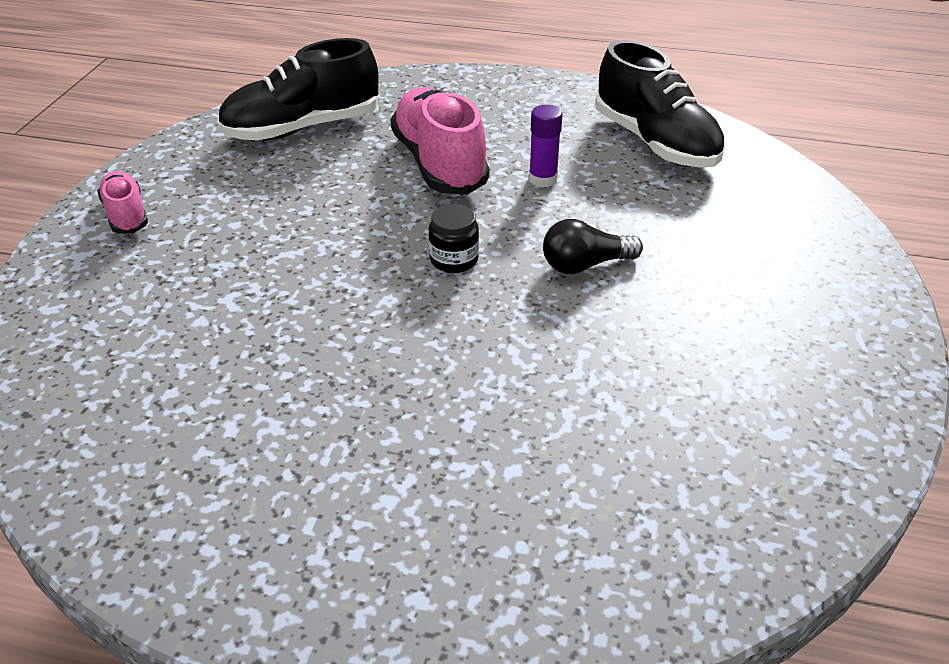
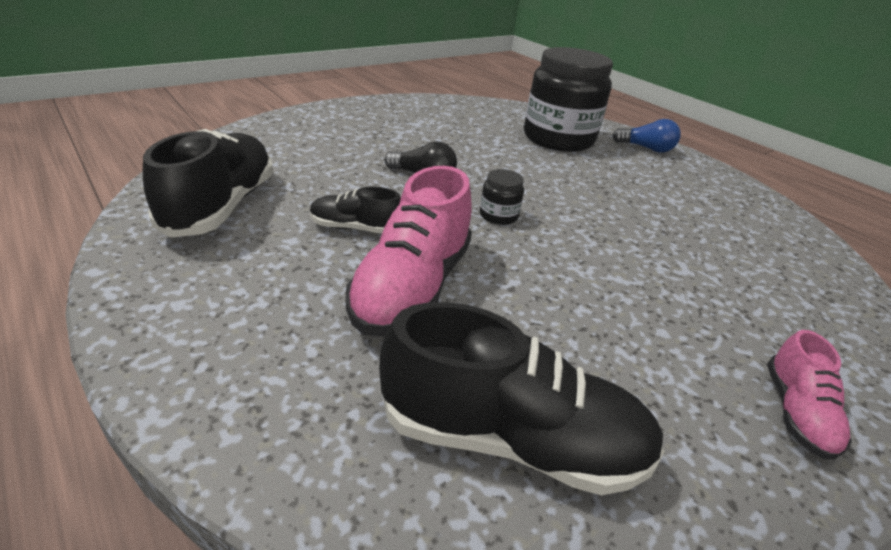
camera: 145 degrees left, 5 degrees down
purple glue stick [529,105,562,187] -> black shoe [310,187,401,234]
none -> black jar [524,47,613,152]
none -> blue light bulb [612,119,681,153]

